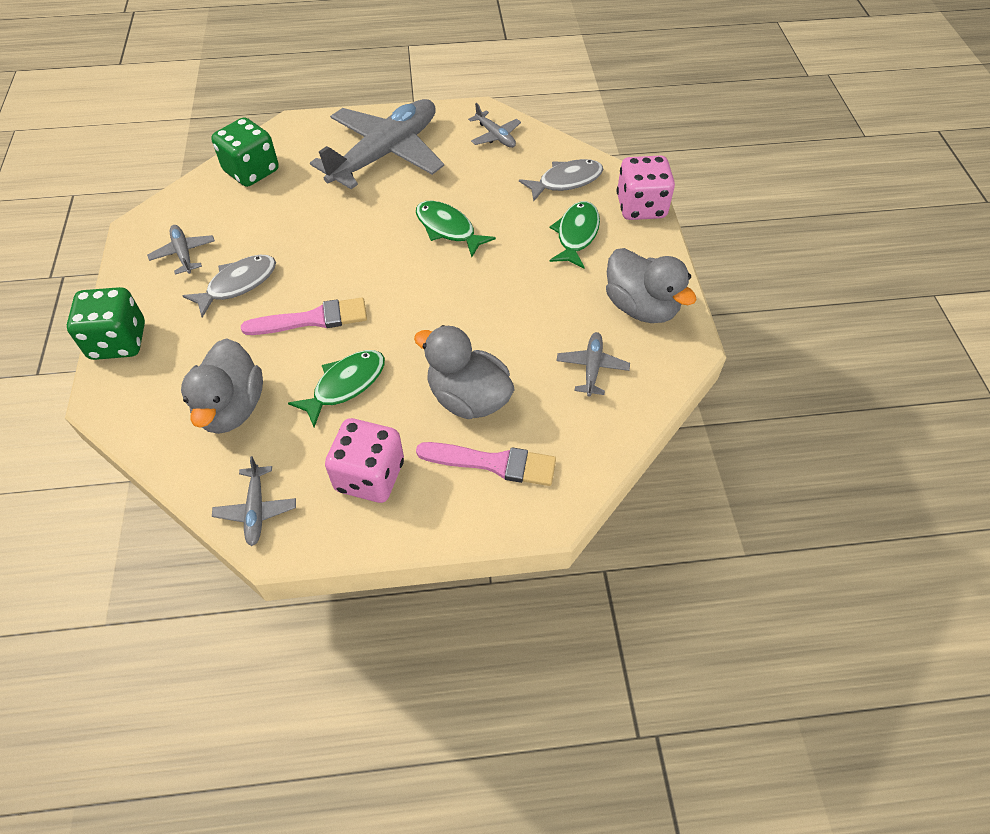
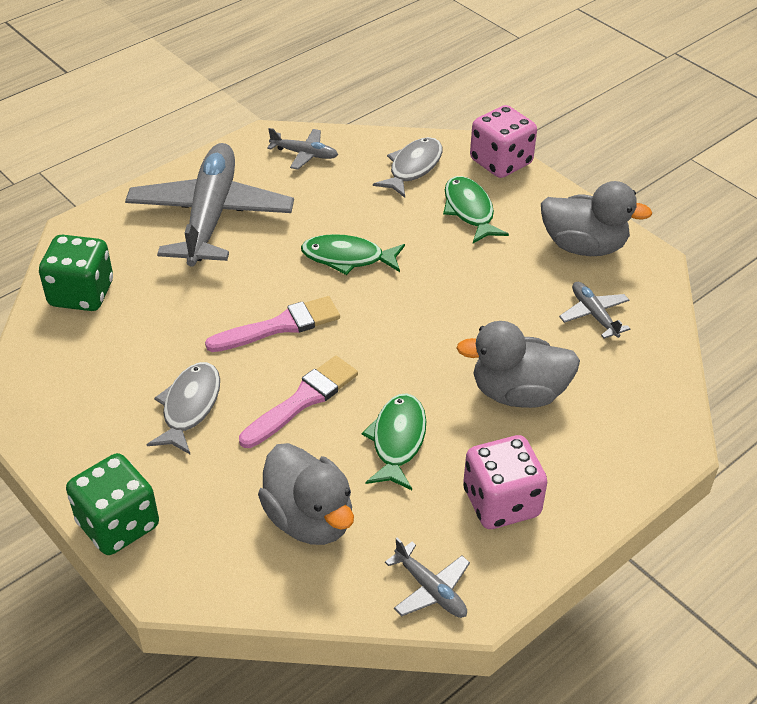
camera: 35 degrees left, 10 degrees down
grey plane [147,225,215,275] -> none
pink brush [416,442,556,486] -> pink brush moved to [205,296,340,352]

